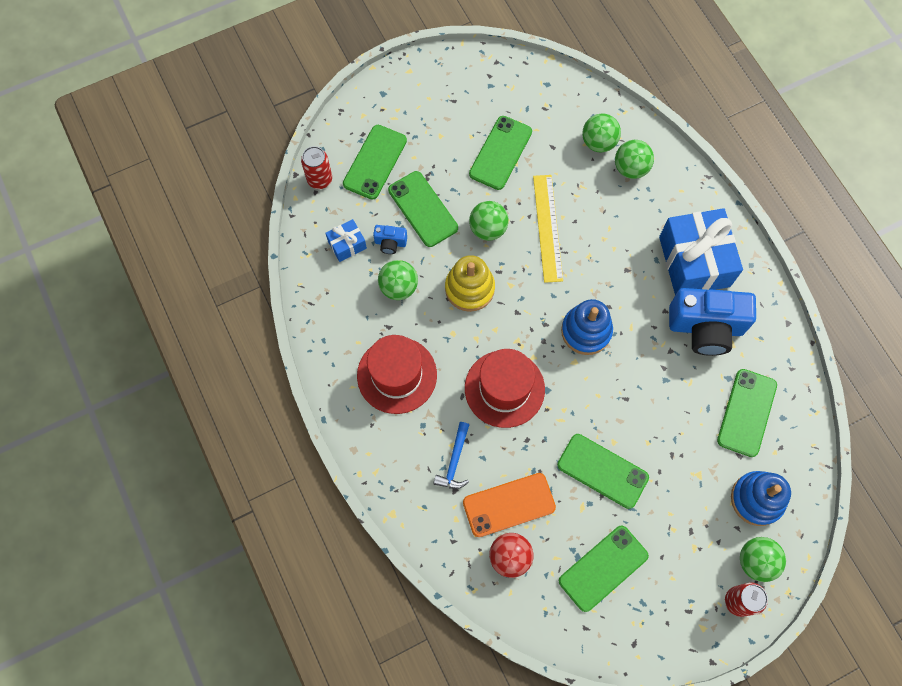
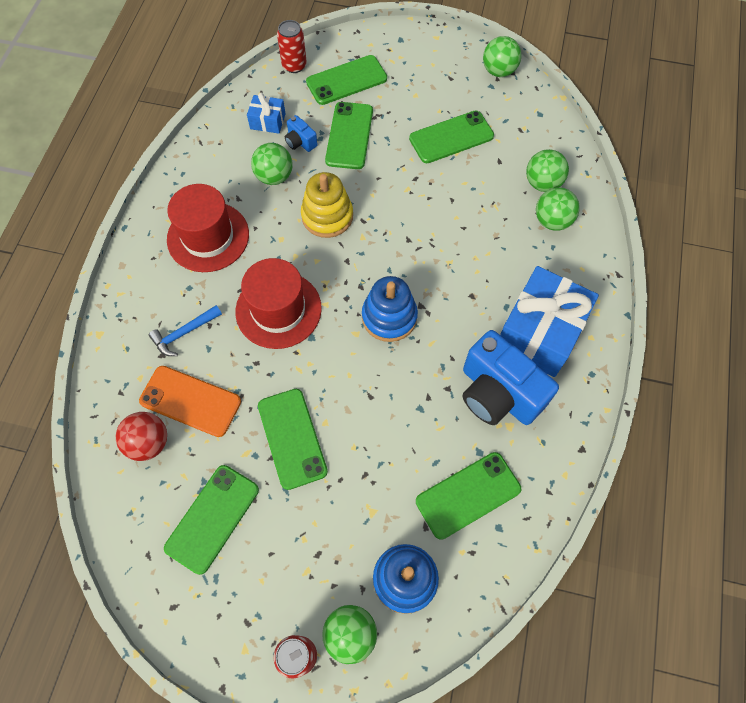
camera: 40 degrees right, 5 degrees down
green ball [469,201,509,241] -> green ball moved to [483,36,522,77]
yellow ruler [533,175,563,283] -> none
green phone [559,526,649,612] -> green phone turned 60 degrees counterclockwise [164,465,259,575]

